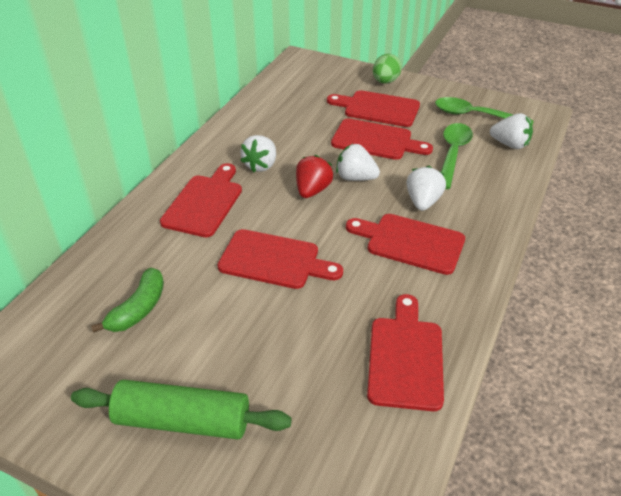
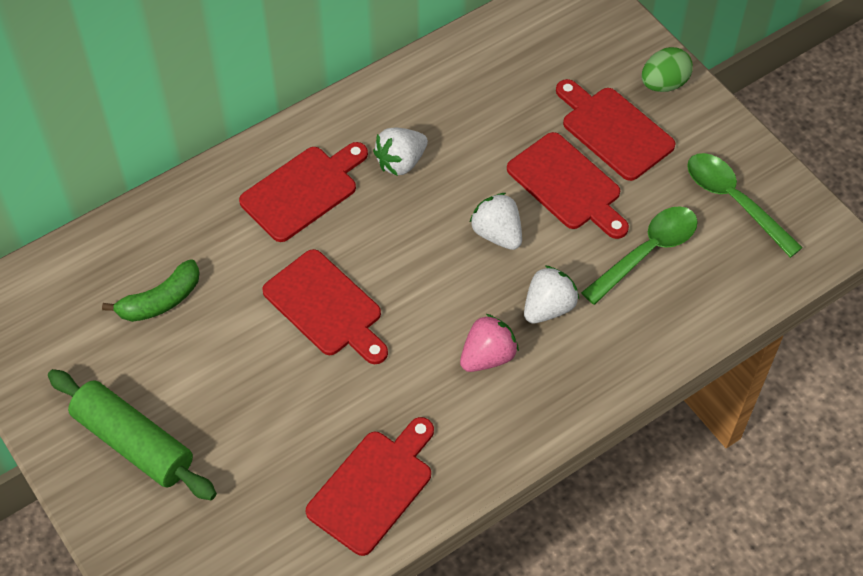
camera: 30 degrees right, 15 degrees up
red strawberry [296,155,333,198] -> none
red cutting board [346,214,465,275] -> pink strawberry [460,314,519,372]
white strawberry [490,113,533,149] -> none

